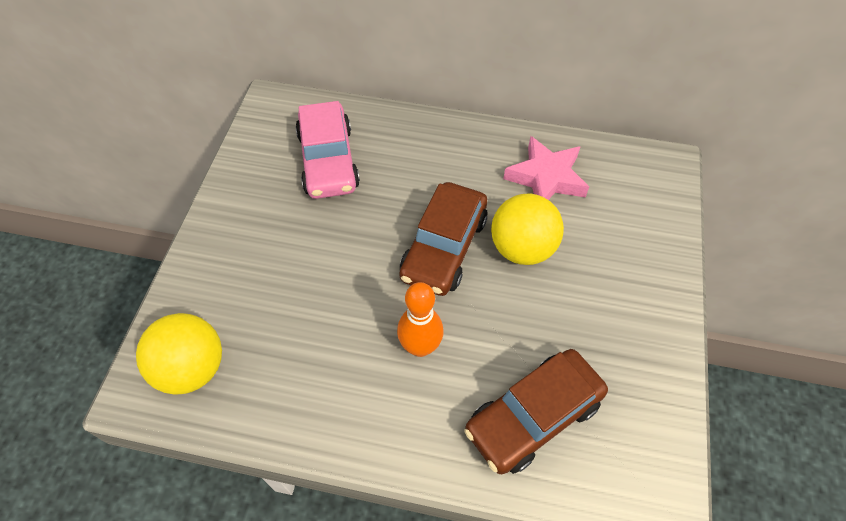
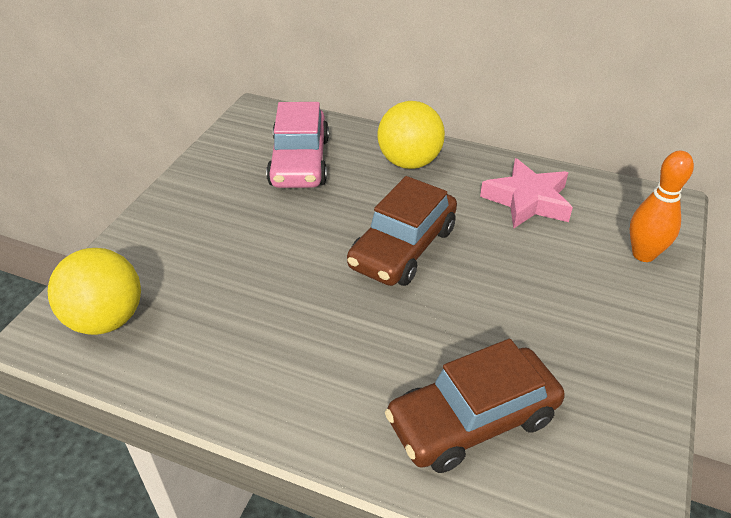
camera: 10 degrees right, 15 degrees down
orange bowling pin [397,282,443,357] -> orange bowling pin moved to [630,151,694,262]
yellow ball [491,194,564,265] -> yellow ball moved to [377,101,445,169]

